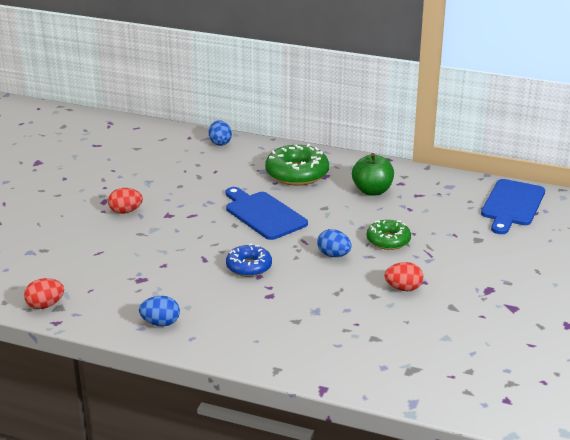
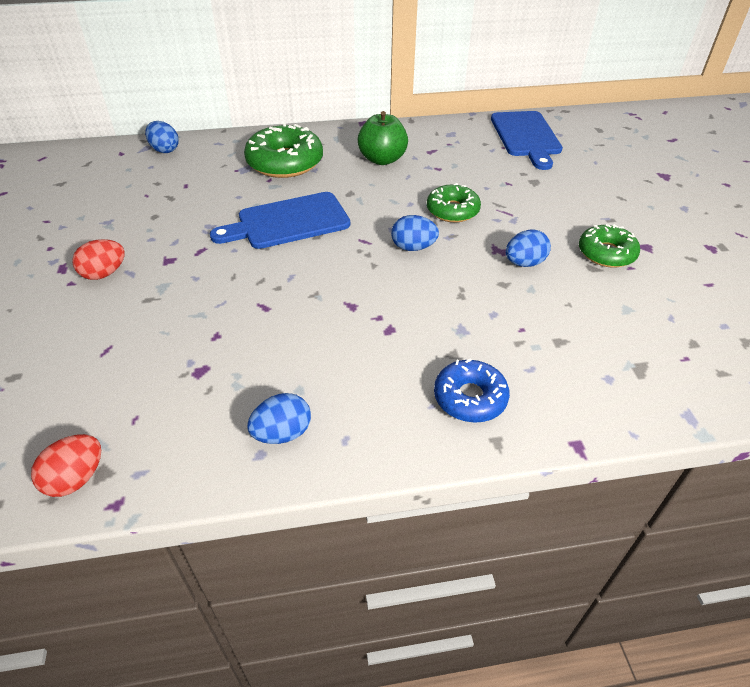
camera: 30 degrees left, 15 degrees up
blue cutting board [226,187,308,240] -> blue cutting board turned 45 degrees counterclockwise [210,192,350,249]
blue donut [226,243,272,277] -> blue donut moved to [434,358,510,423]
red egg [385,262,423,291] -> blue egg [506,229,551,267]
none -> green donut [579,224,640,268]

